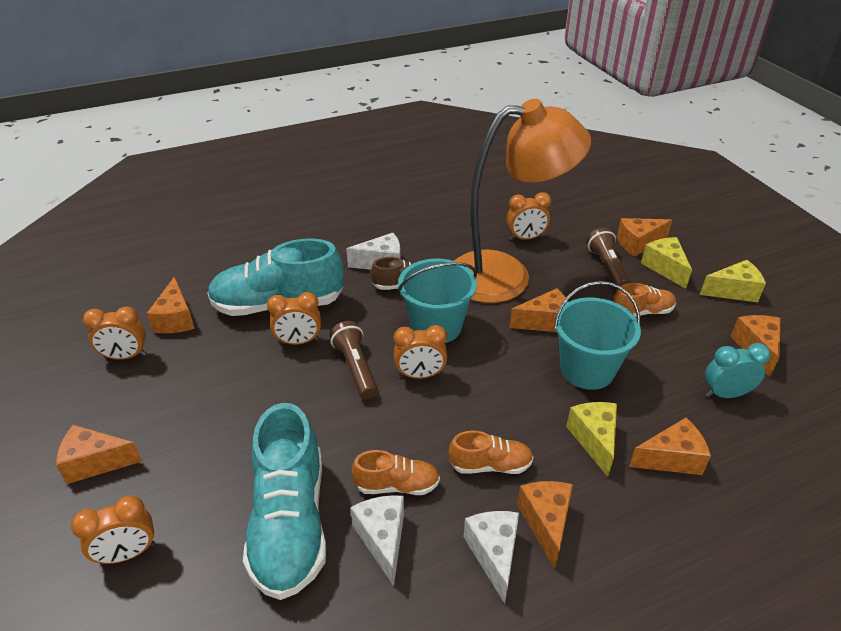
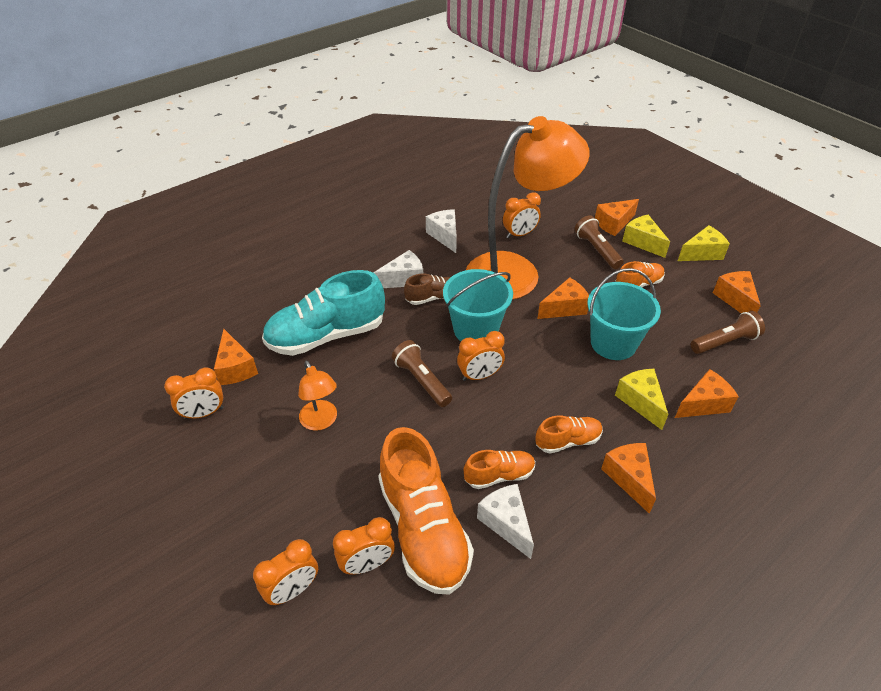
camera: 15 degrees left, 5 degrees up
orange cheese [56,425,142,484] -> none
turquoise shoe [243,403,326,600] -> orange shoe [378,427,474,595]
orange clock [267,292,321,345] -> orange clock moved to [333,517,395,574]
white cheese [464,511,519,604] -> white cheese moved to [426,209,457,253]
turquoise clock [705,343,771,398] -> brown flashlight [691,311,765,354]
none -> orange lamp [298,361,337,431]

